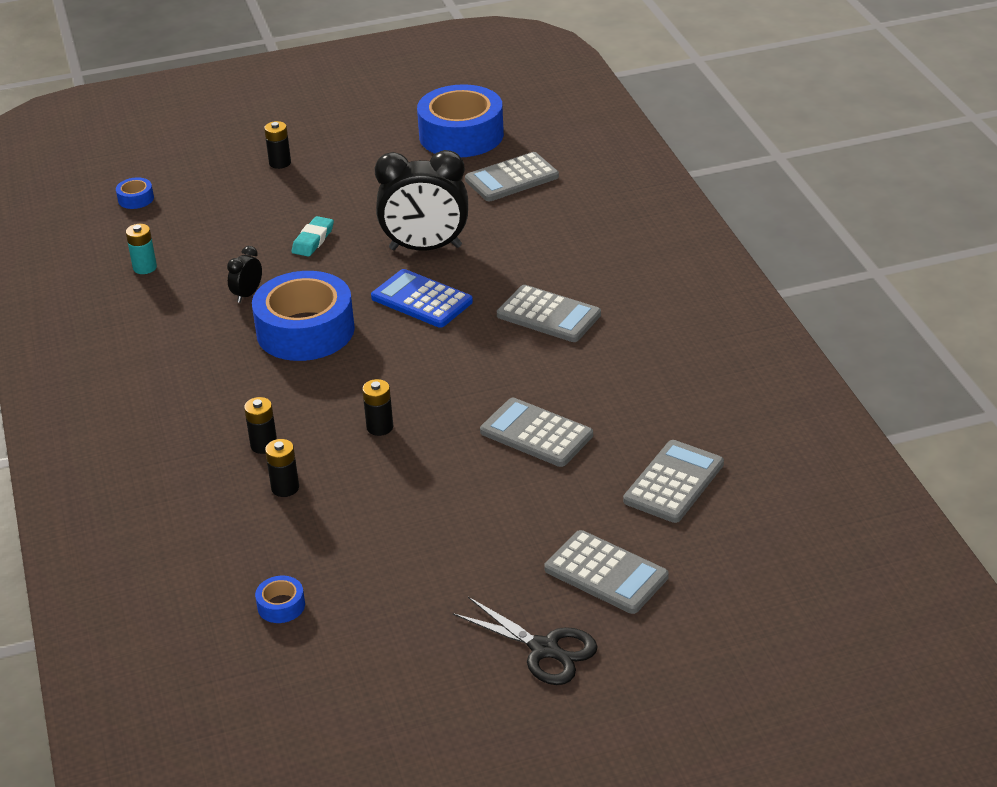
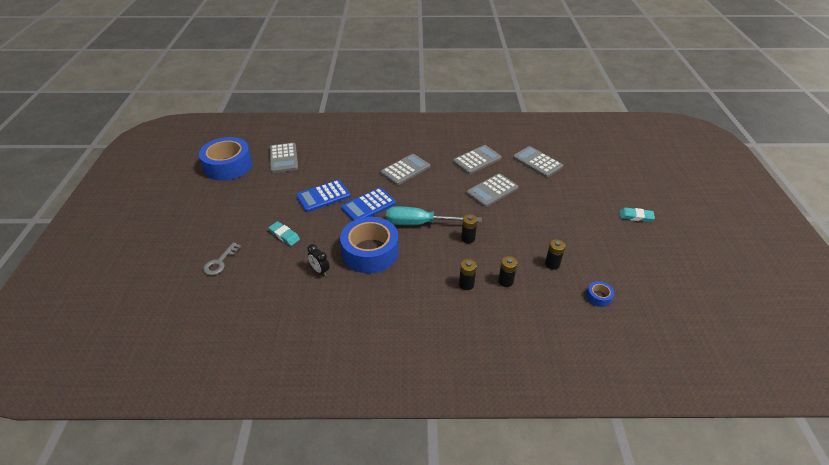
camera: 75 degrees left, 5 degrees up
blue tape [116,178,154,209] -> none
turquoise battery [126,224,157,274] -> none
black battery [264,121,291,169] -> black battery moved to [545,239,565,270]
black clock [375,150,468,251] -> blue calculator [296,180,350,212]
black scissors [453,597,598,685] -> turquoise eraser [619,208,655,222]
grey calculator [544,530,669,614] -> grey calculator moved to [453,145,502,174]
none -> grey key [203,242,241,275]
none -> turquoise screwdriver [386,206,482,225]

